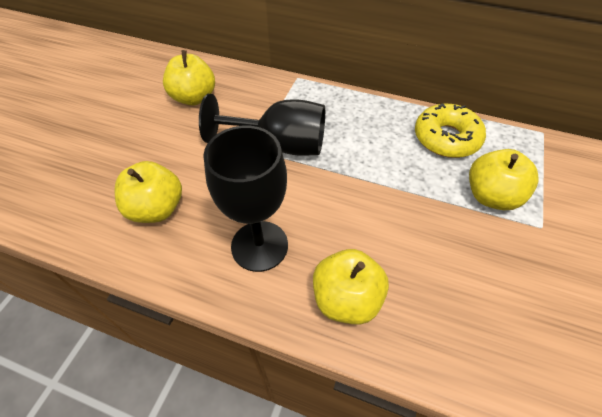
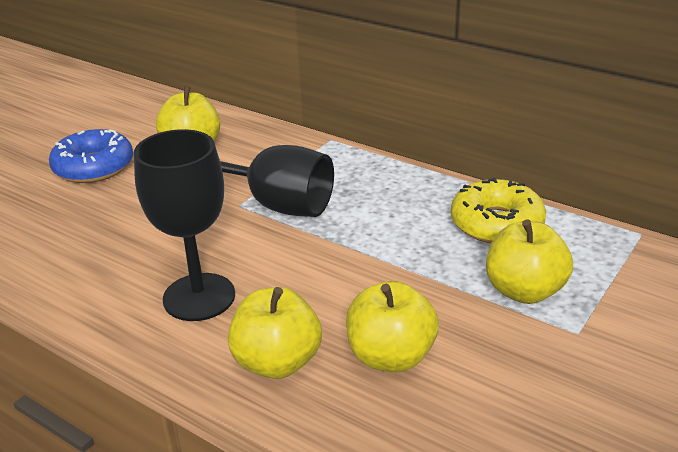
camera: 15 degrees right, 20 degrees down
yellow apple [115,161,182,223] -> yellow apple moved to [346,281,439,372]
none -> blue donut [49,129,133,183]

